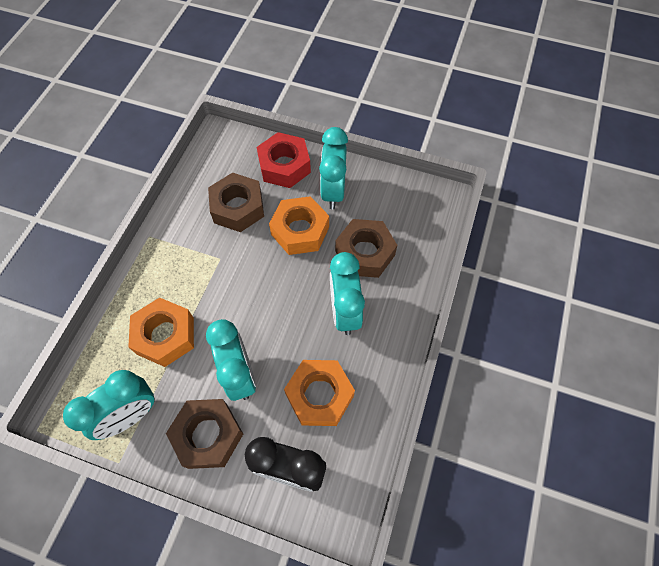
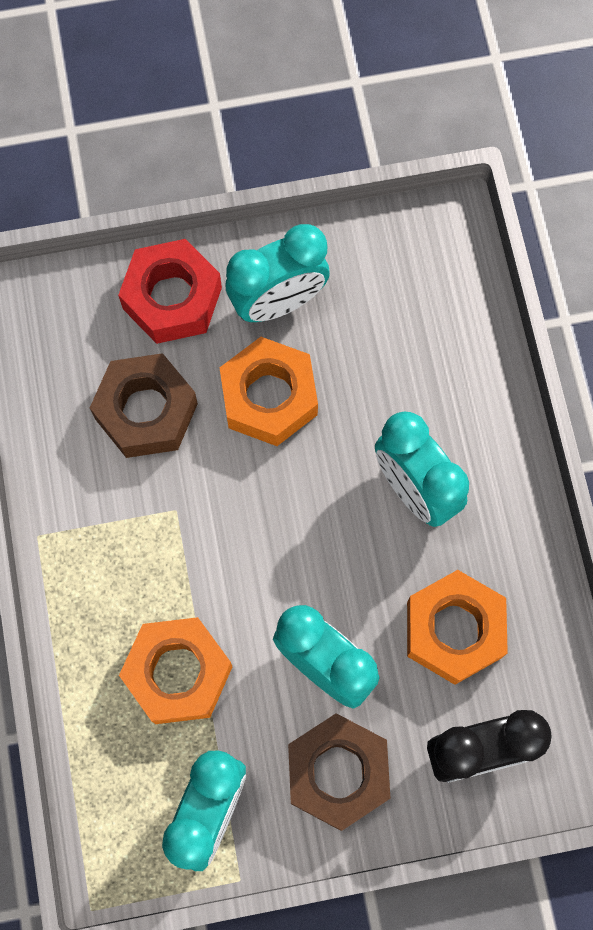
camera: 30 degrees left, 10 degrees up
turquoise clock [319,127,348,210] -> turquoise clock turned 90 degrees counterclockwise [226,224,330,322]
brown nut [335,219,397,278] -> none

